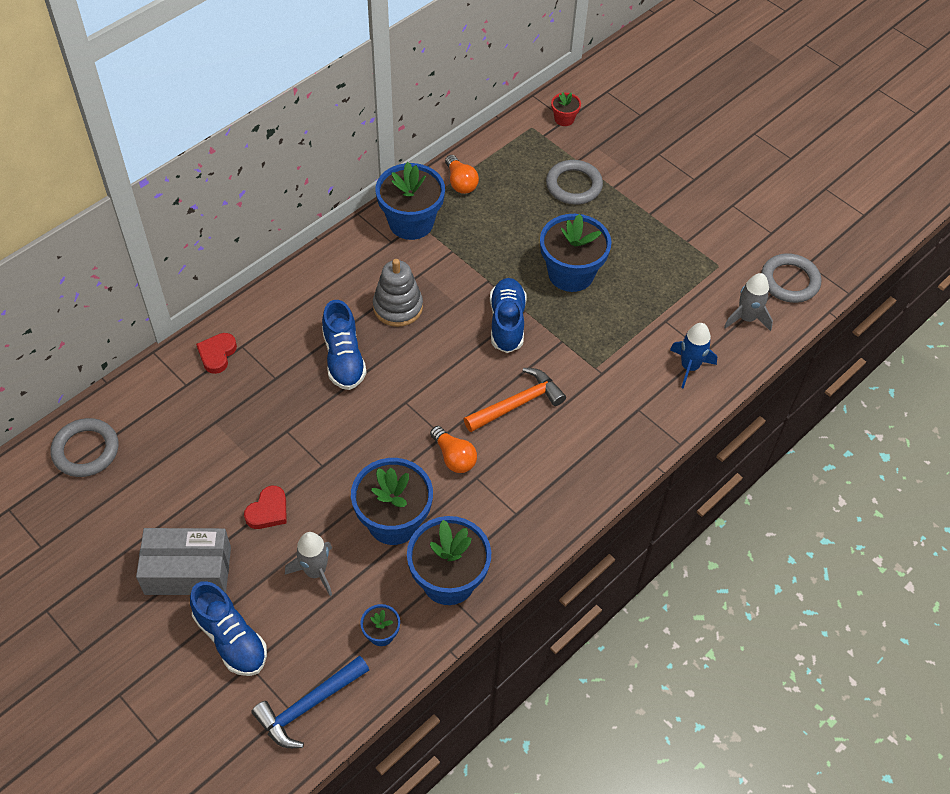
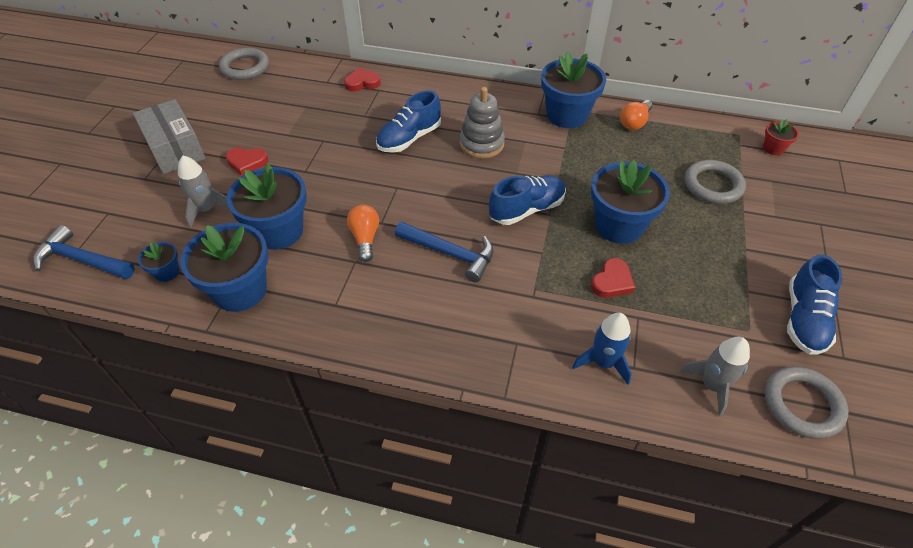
camera: 60 degrees right, 5 degrees down
blue shoe [190,581,267,676] -> blue shoe moved to [787,254,842,354]
orange light bulb [430,426,477,473] -> orange light bulb turned 150 degrees clockwise [347,205,379,262]
orange hammer [464,368,566,432] -> blue hammer [395,222,493,282]
none -> red heart [591,258,635,298]

